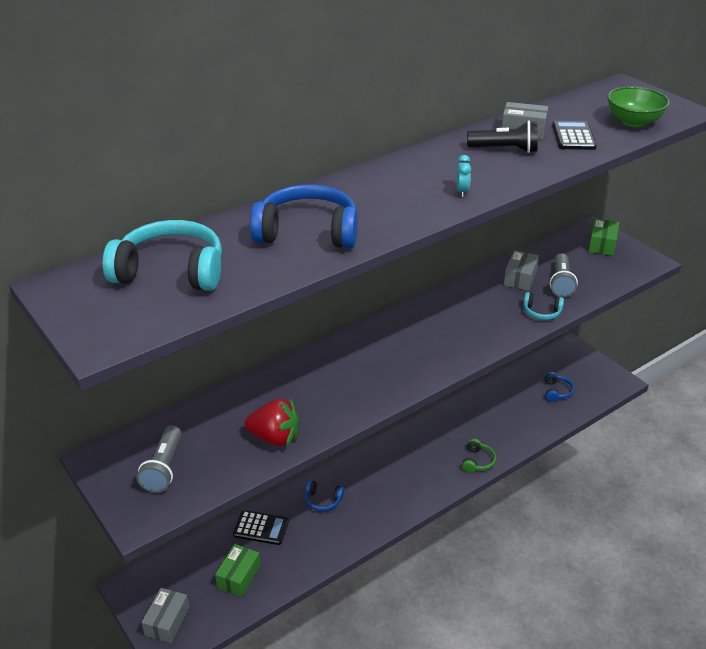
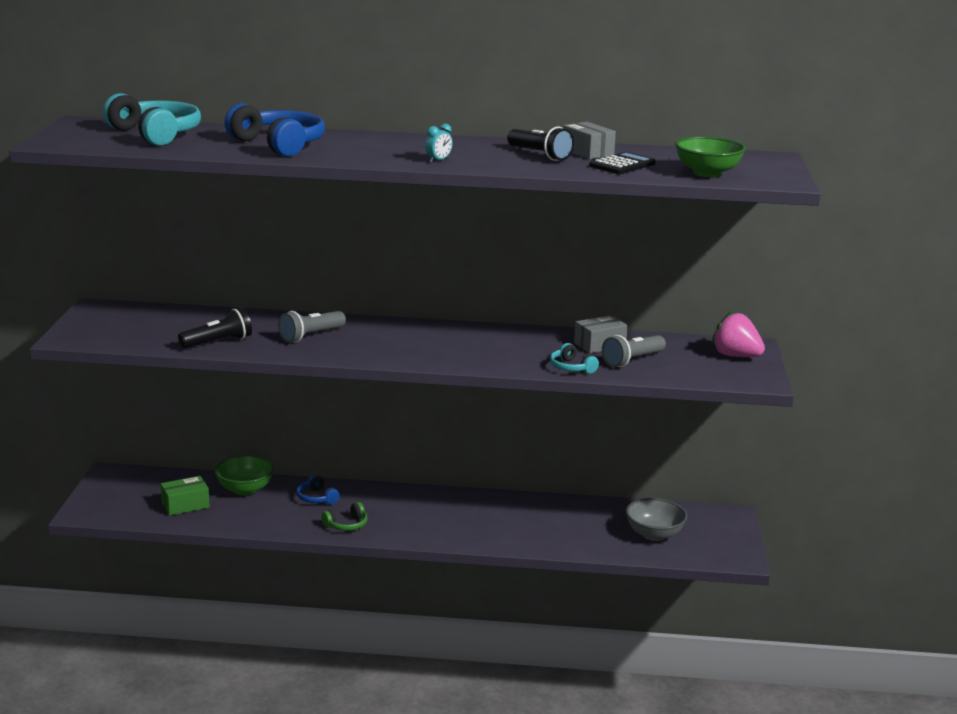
camera: 40 degrees right, 15 degrees down
grey flashlight [137,425,182,493] -> grey flashlight moved to [278,311,346,342]
grey box [141,588,190,643] -> none
black calculator [233,510,289,545] -> green bowl [215,455,274,495]
red strawberry [245,399,299,447] -> black flashlight [178,308,252,349]
green headphones [462,439,496,472] -> green headphones moved to [321,502,368,531]
blue headphones [545,372,574,402] -> grey bowl [626,498,688,541]
green box [588,219,619,256] -> pink strawberry [711,310,765,357]

